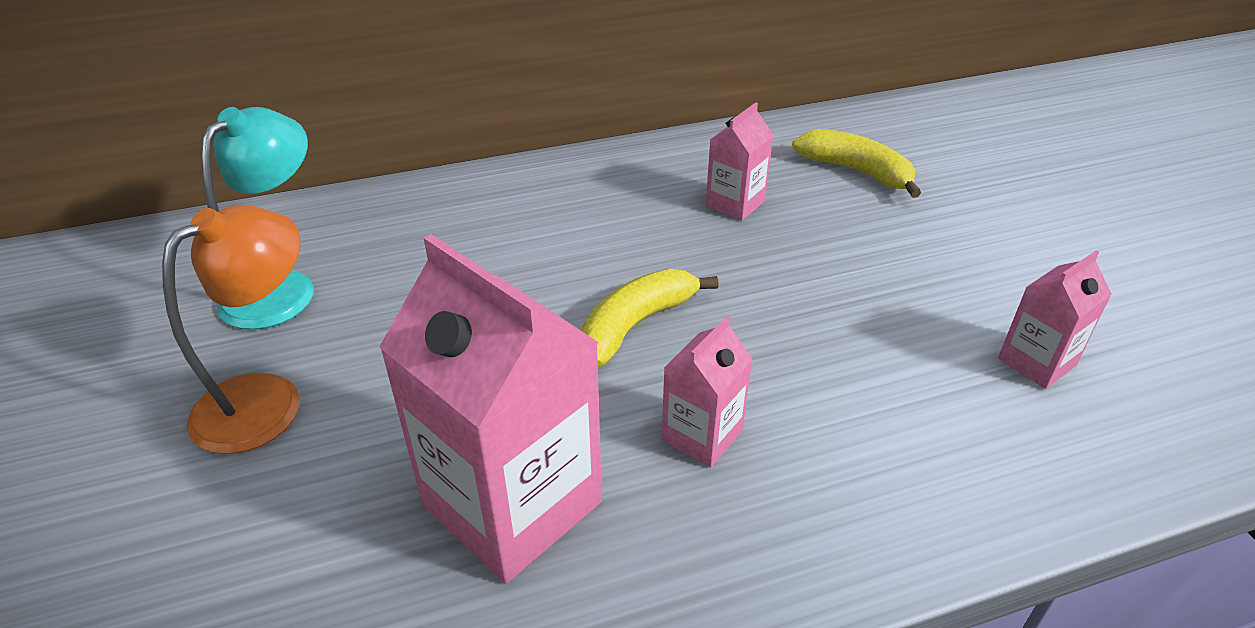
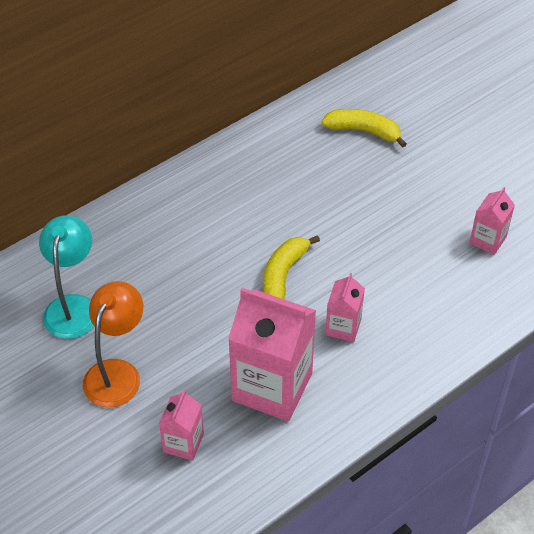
camera: 20 degrees left, 10 degrees up
pink carton [706,102,774,220] -> pink carton moved to [159,390,204,461]

